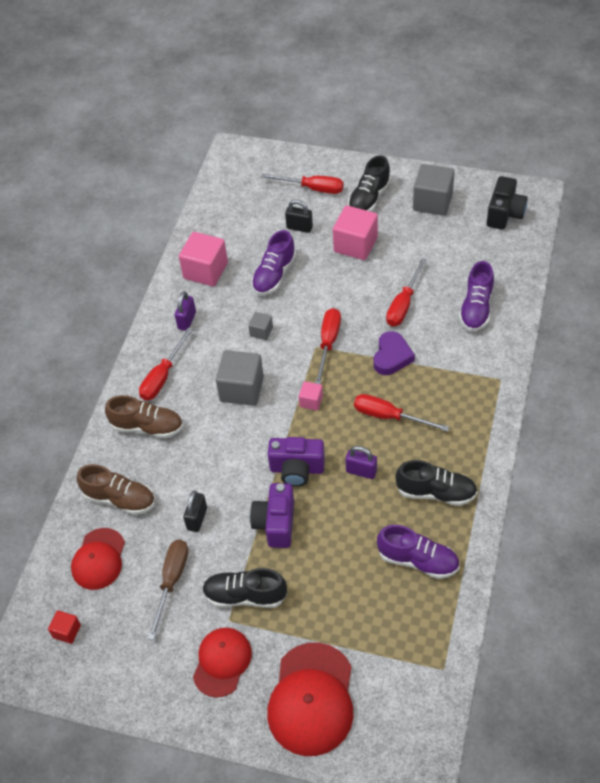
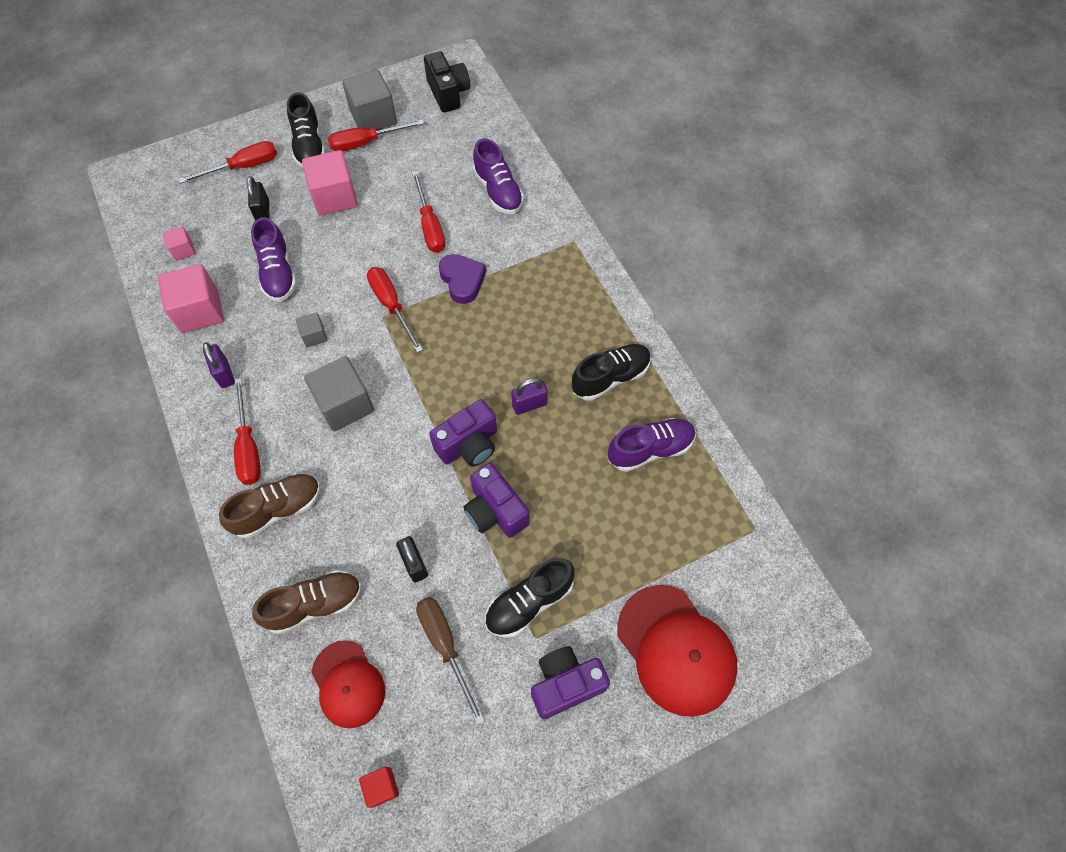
camera: 45 degrees left, 10 degrees up
red cap [193,628,252,698] -> purple camera [531,646,610,719]
black padlock [285,200,313,233] -> black padlock turned 75 degrees counterclockwise [247,176,269,221]
pink cube [299,381,323,410] -> pink cube moved to [163,226,196,261]
red screwdriver [354,394,449,432] -> red screwdriver moved to [328,119,424,151]

